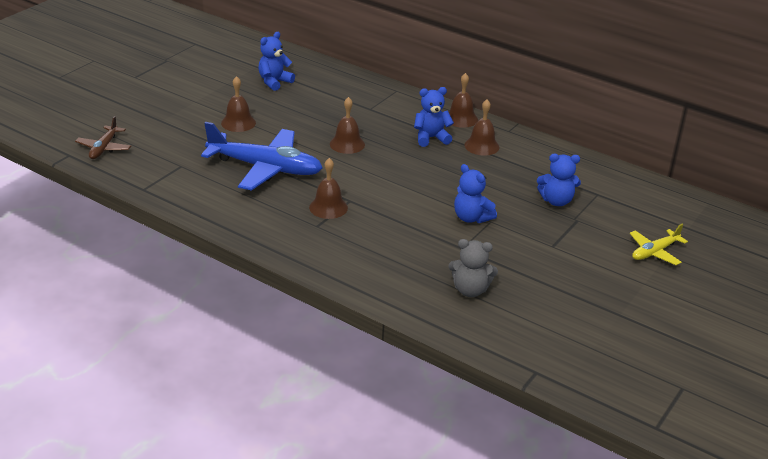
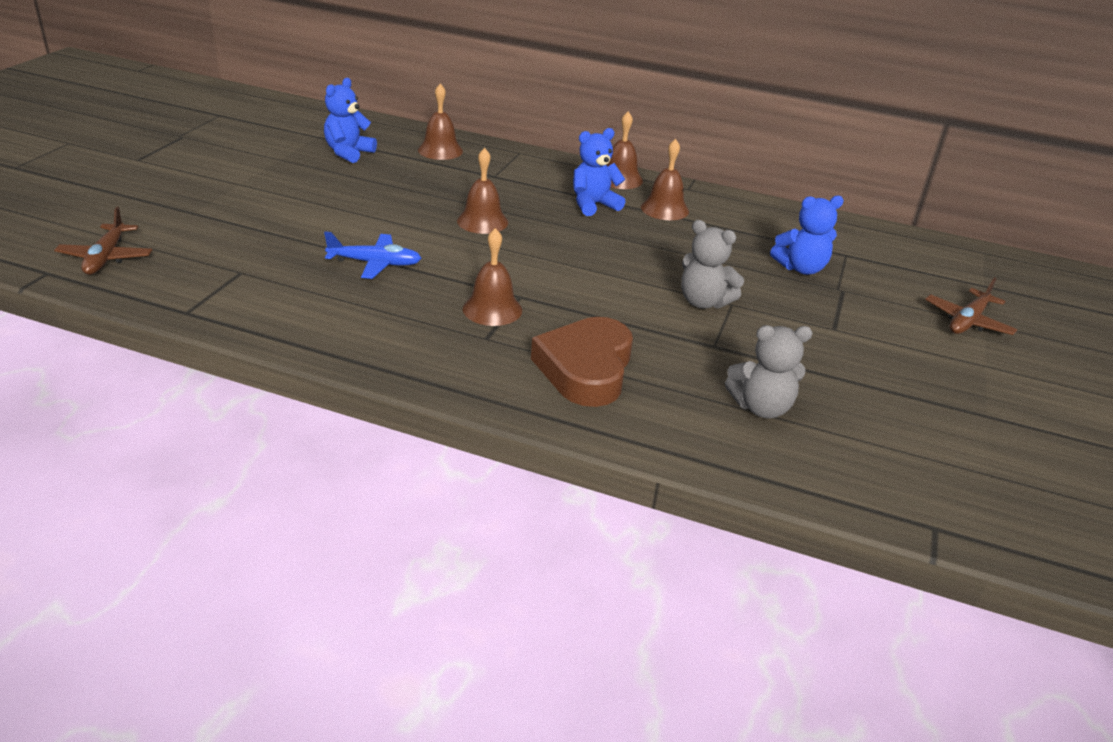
camera: 15 degrees left, 0 degrees up
blue plane [201,122,323,191] -> blue plane [324,231,421,279], size x0.50
brown bell [221,76,256,132] -> brown bell moved to [418,84,463,160]
blue teddy bear [454,164,497,223] -> grey teddy bear [681,220,744,309]
yellow plane [630,224,688,265] -> brown plane [925,277,1017,335]
none -> brown heart [531,317,633,407]

